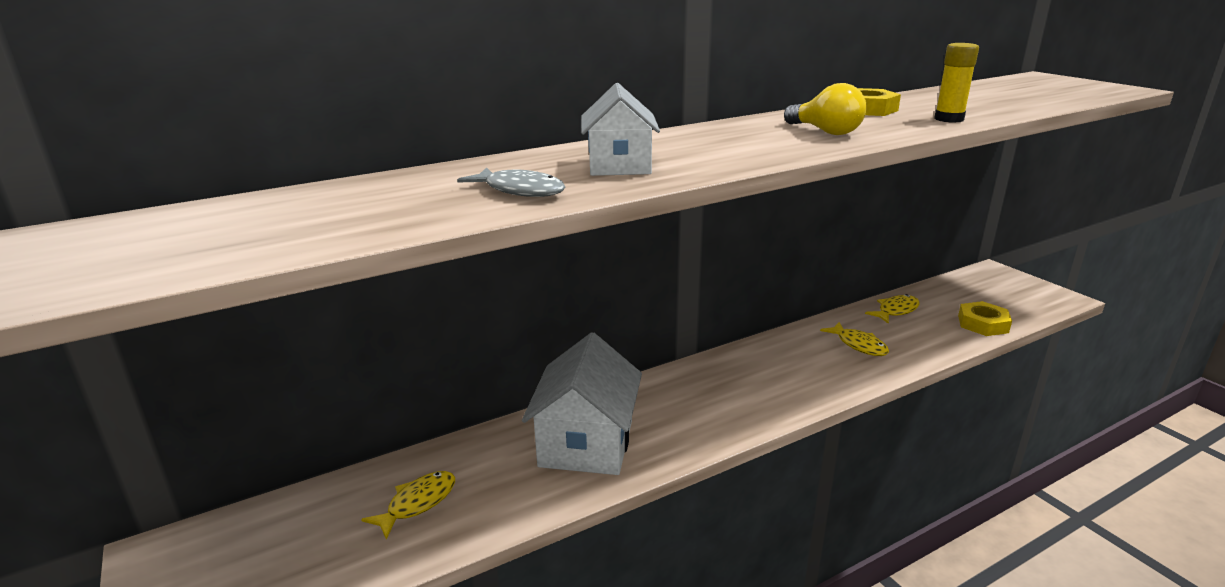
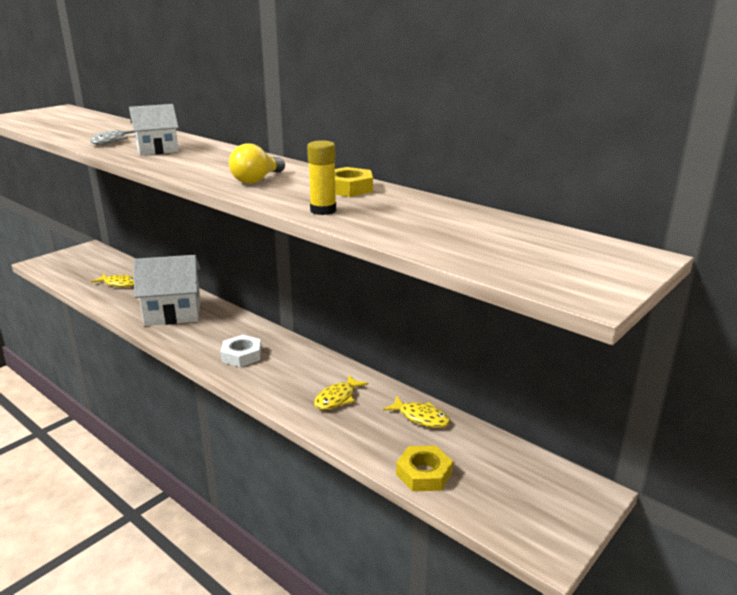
camera: 70 degrees right, 0 degrees up
none -> white nut [221,335,261,367]

